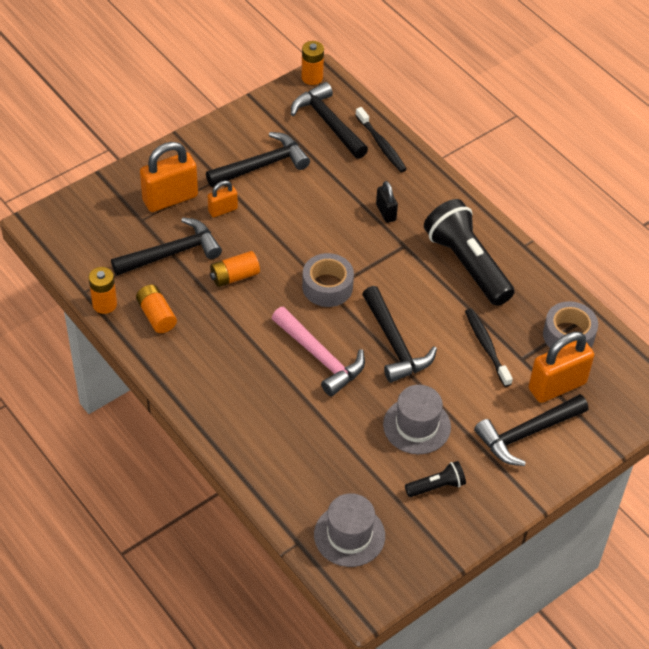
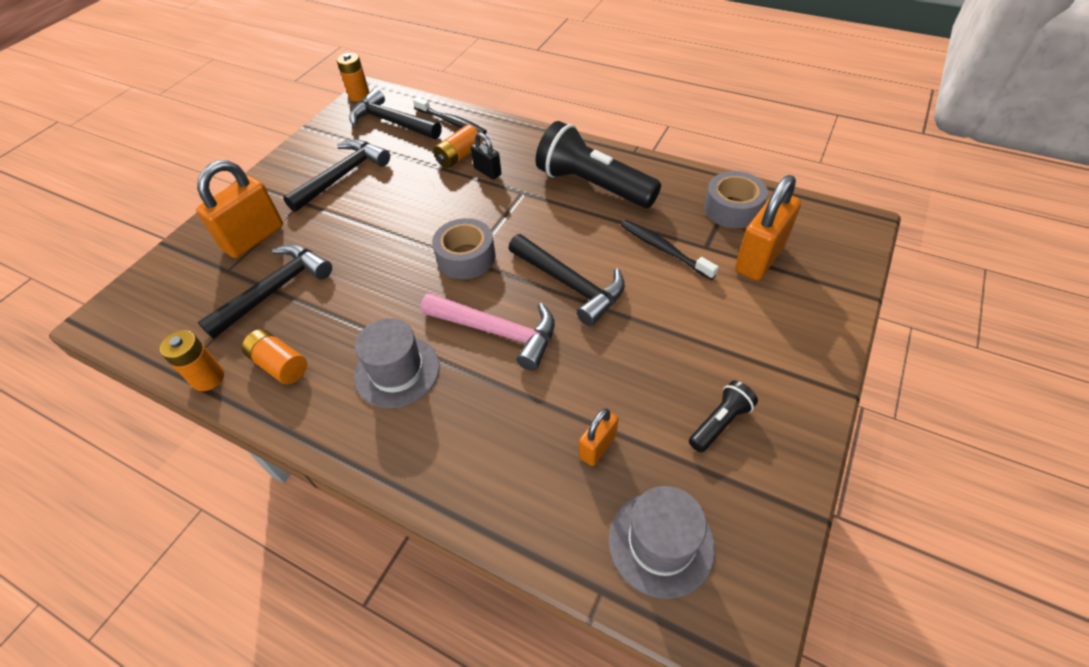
camera: 20 degrees left, 0 degrees up
orange padlock [208,181,238,218] -> orange padlock moved to [579,408,618,466]
orange battery [210,251,260,287] -> orange battery moved to [433,125,482,168]
grey hat [383,385,451,454] -> grey hat moved to [354,318,440,408]
black hammer [474,394,588,466] -> none

